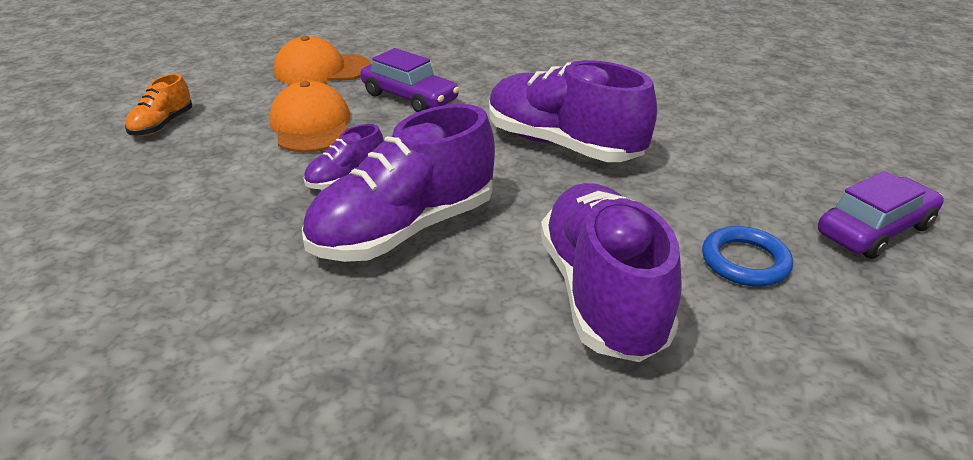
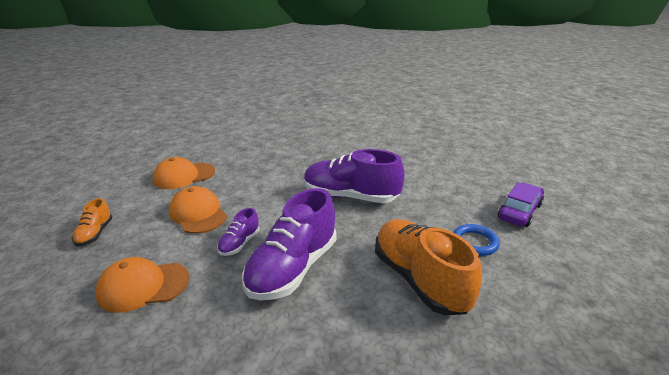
camera: 20 degrees left, 5 degrees down
purple car [361,48,460,112] -> none
purple shoe [541,183,682,362] -> orange shoe [375,219,482,315]
none -> orange cap [95,257,189,313]

